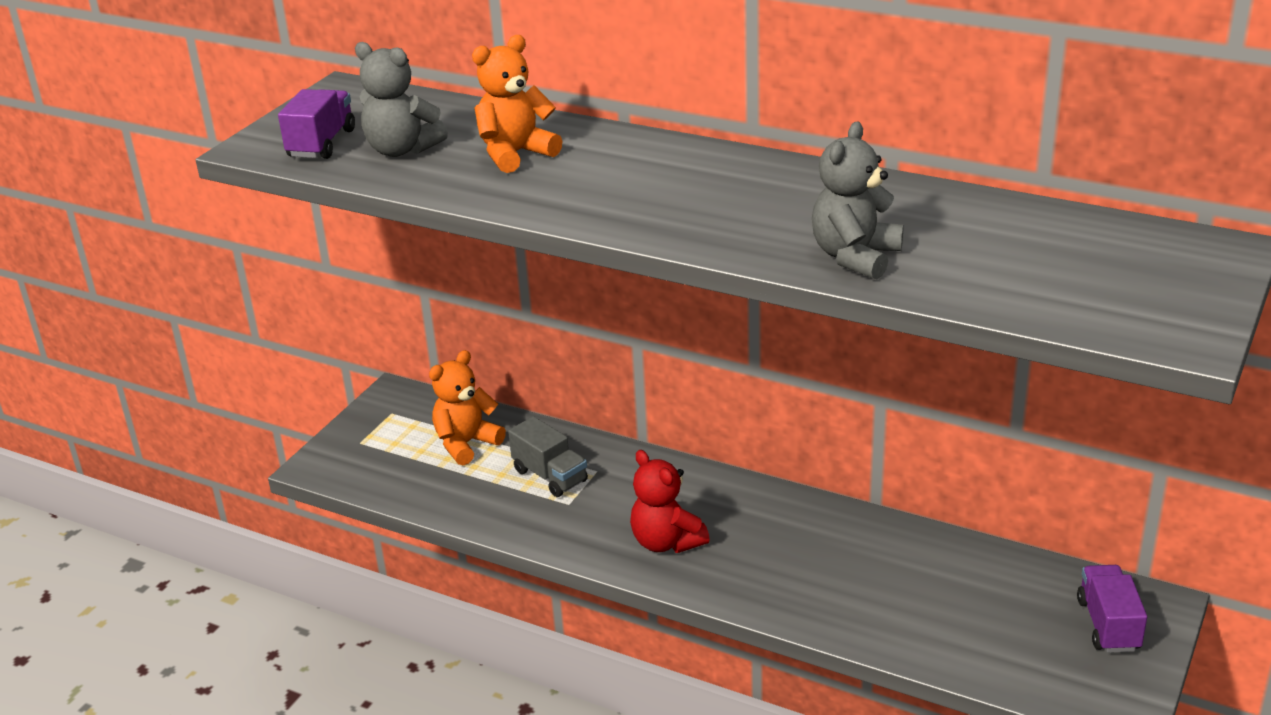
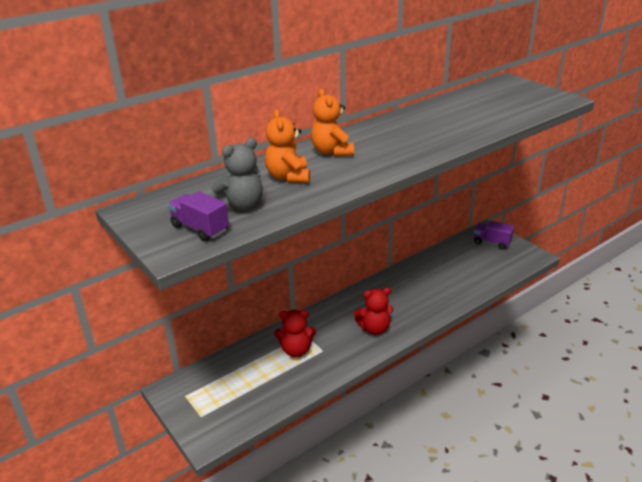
camera: 65 degrees left, 0 degrees up
orange teddy bear [429,350,506,465] -> orange teddy bear moved to [311,89,354,157]
grey truck [508,416,588,497] -> red teddy bear [274,310,316,357]
grey teddy bear [812,121,903,280] -> none

